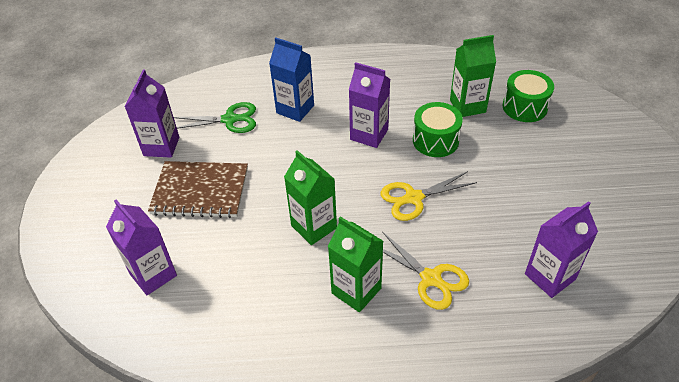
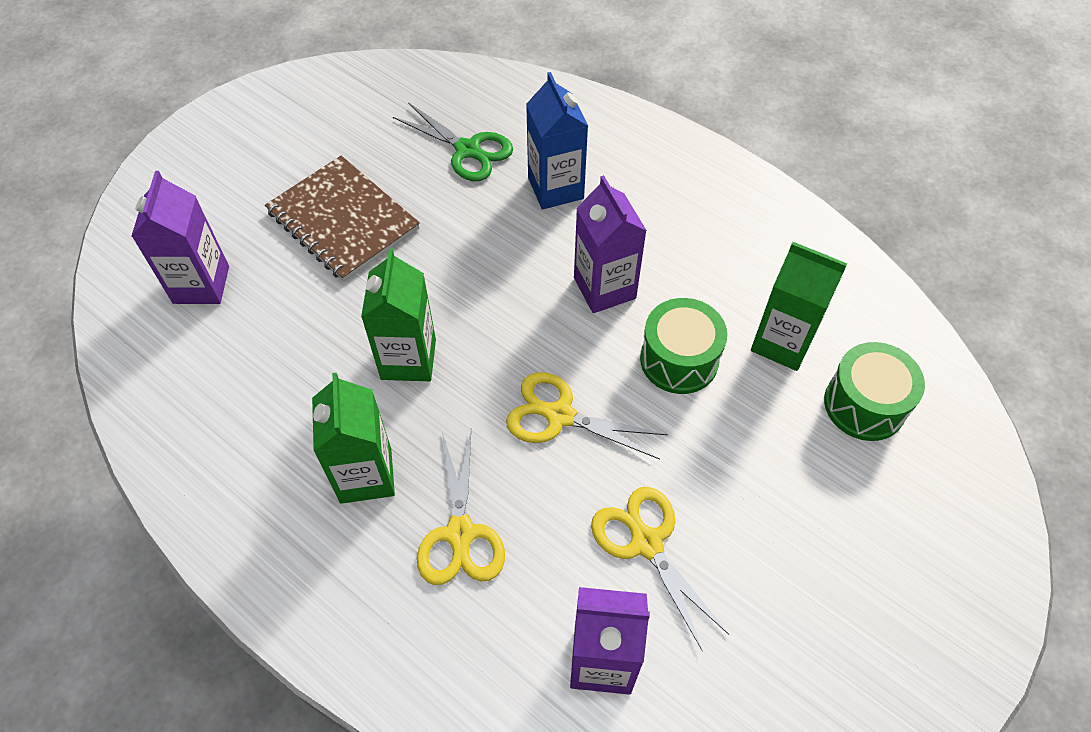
camera: 40 degrees right, 10 degrees up
purple carton [125,69,179,158] -> none
none -> yellow scissors [591,487,730,652]

